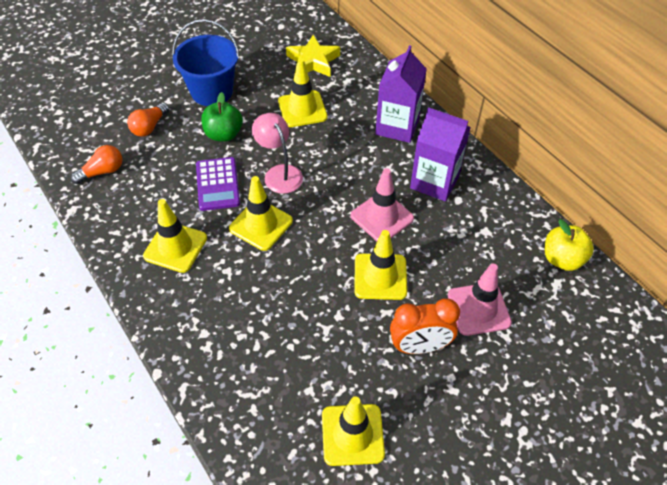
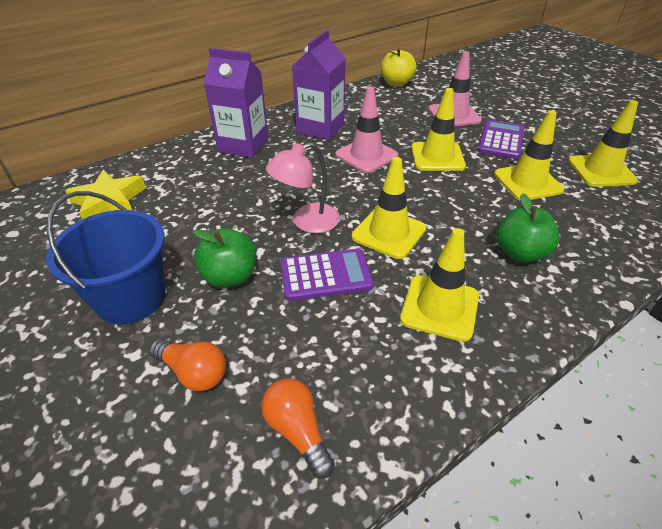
camera: 90 degrees left, 10 degrees down
yellow traffic cone [278,58,327,127] -> yellow traffic cone moved to [494,110,564,201]
orange clock [390,299,460,354] -> purple calculator [478,120,524,159]
none -> green apple [496,193,560,263]

